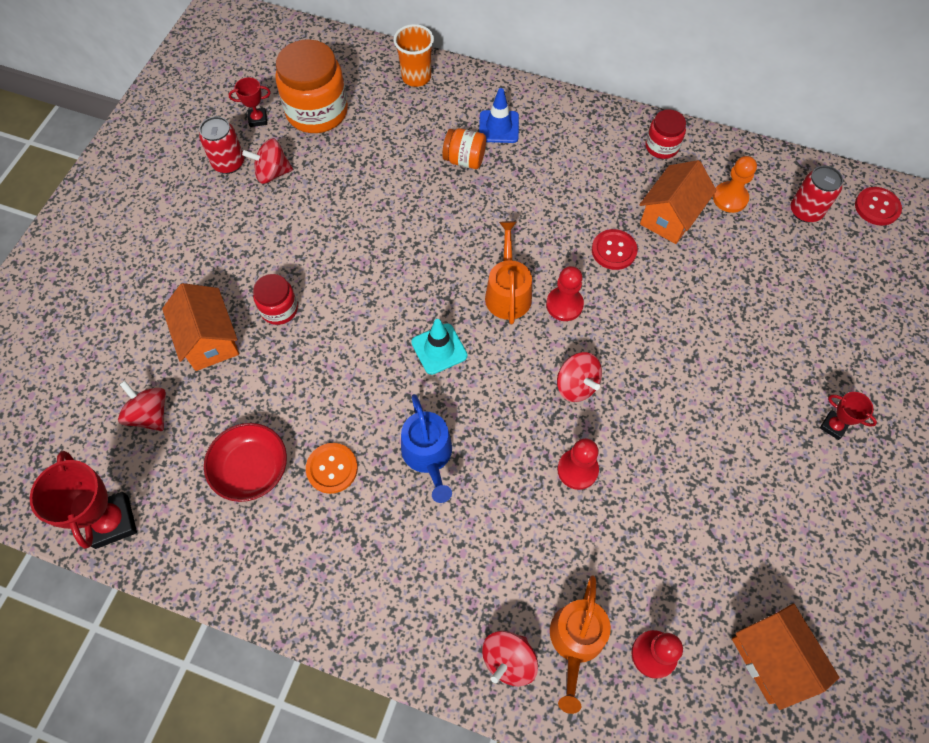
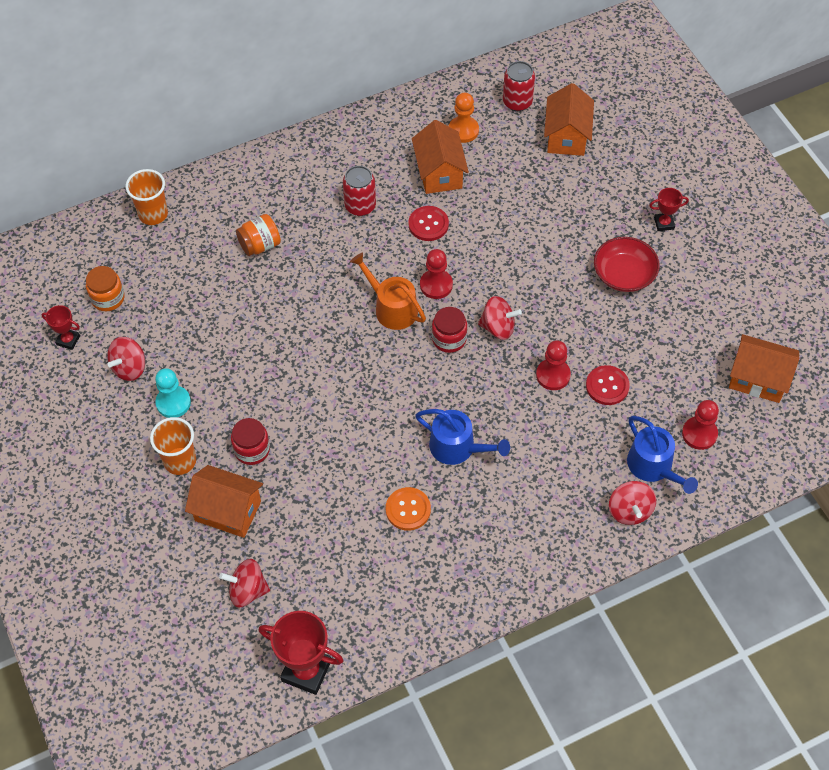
camera: 45 degrees left, 5 degrees down
red can [199,116,244,174] -> red can moved to [343,166,376,216]
red bowl [204,423,287,502] -> red bowl moved to [594,237,660,292]
red trophy [229,77,271,127] -> red trophy turned 75 degrees clockwise [41,305,80,350]
orange jar [275,39,348,133] -> orange jar [86,266,125,311], size x0.54
turquoise traffic cone [411,319,468,375] -> none
blue traffic cone [479,88,519,143] -> none
orange watering can [550,575,611,714] -> blue watering can [627,416,698,494]
red jar [645,109,686,159] -> red jar moved to [432,307,467,353]
red button [855,187,902,226] -> red button moved to [586,365,630,405]
none -> orange cup [150,417,196,475]
none -> turquoise pawn [155,368,191,418]
none -> orange house [544,83,594,156]

